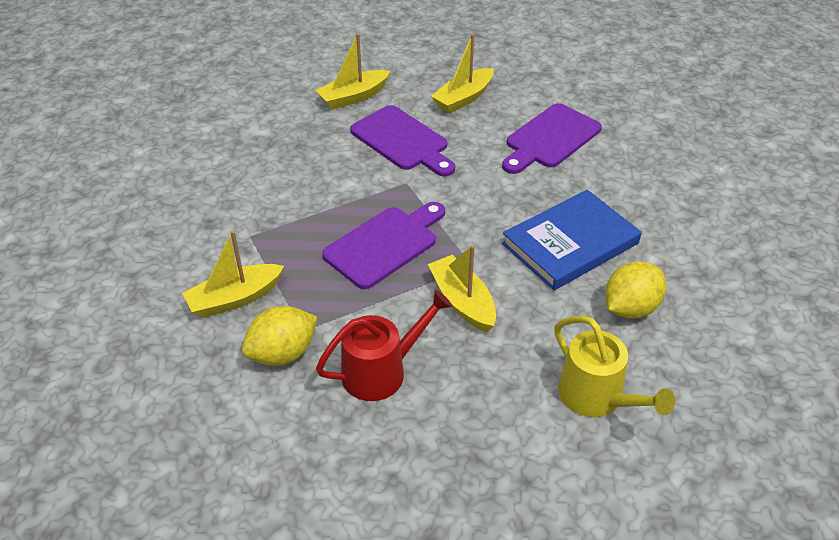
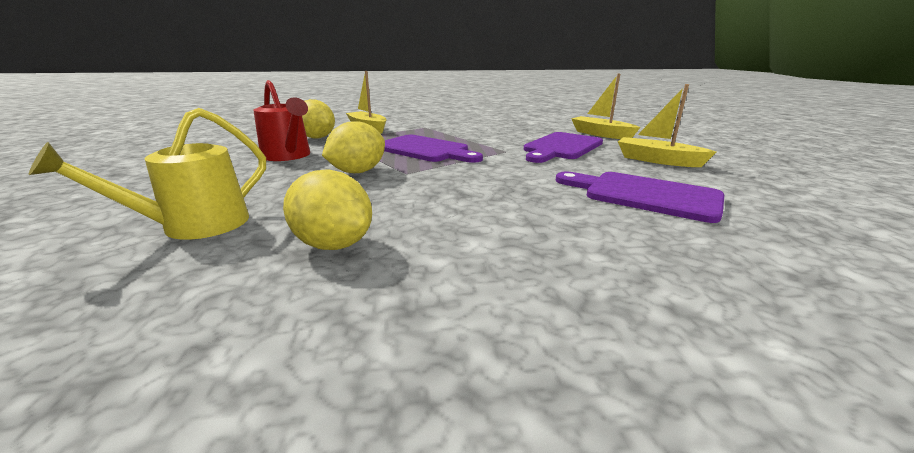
camera: 80 degrees right, 20 degrees down
yellow boat [428,245,496,332] -> yellow lemon [322,121,385,173]
blue book [502,190,642,290] -> none

